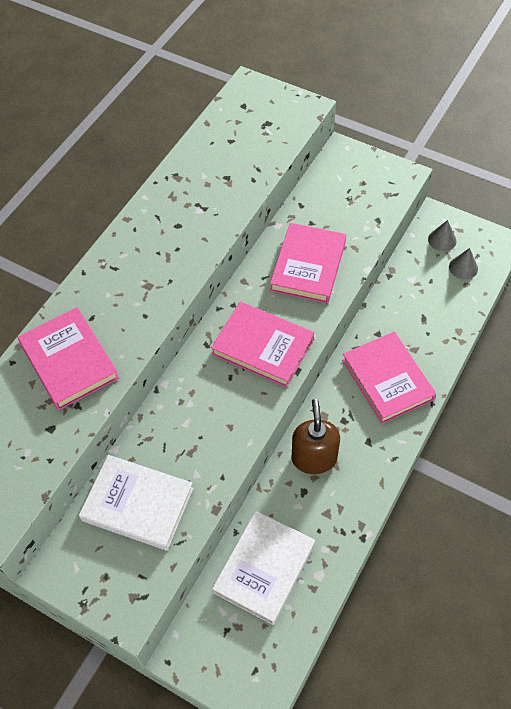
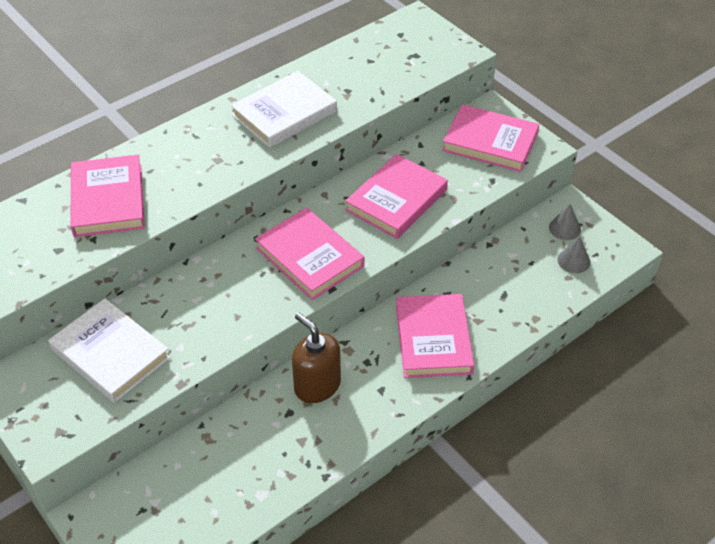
camera: 20 degrees right, 10 degrees down
white book [212,511,315,625] -> white book moved to [231,71,337,148]
brown soap dispenser [292,399,340,474] -> brown soap dispenser turned 60 degrees counterclockwise [292,313,341,403]
none -> pink book [442,104,539,172]

